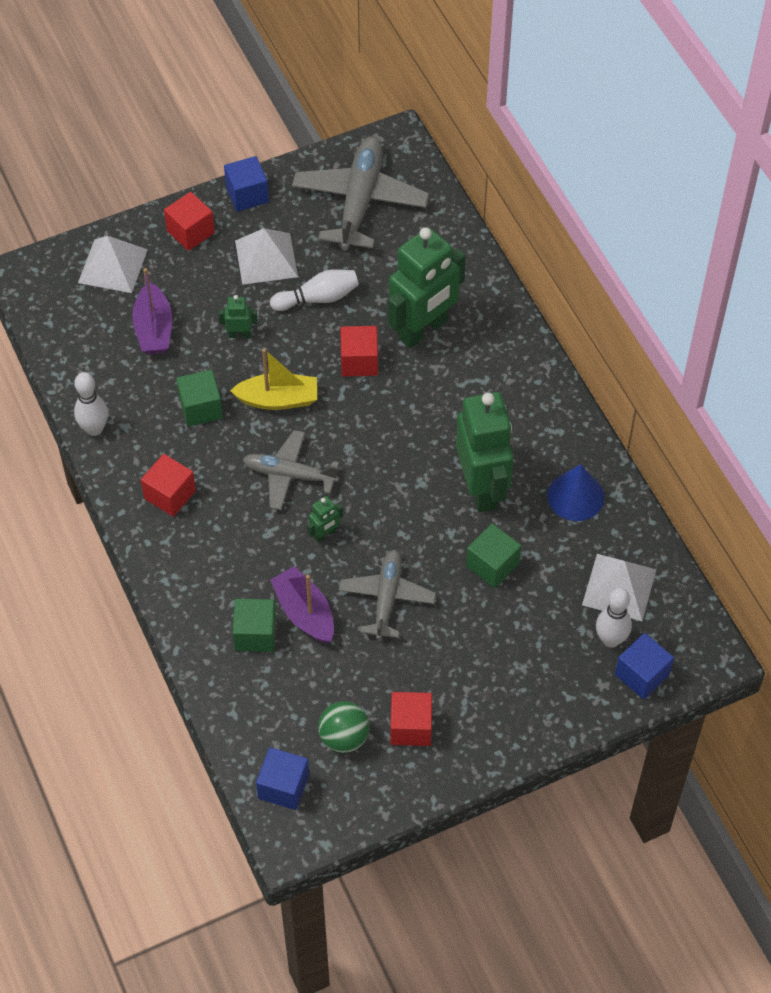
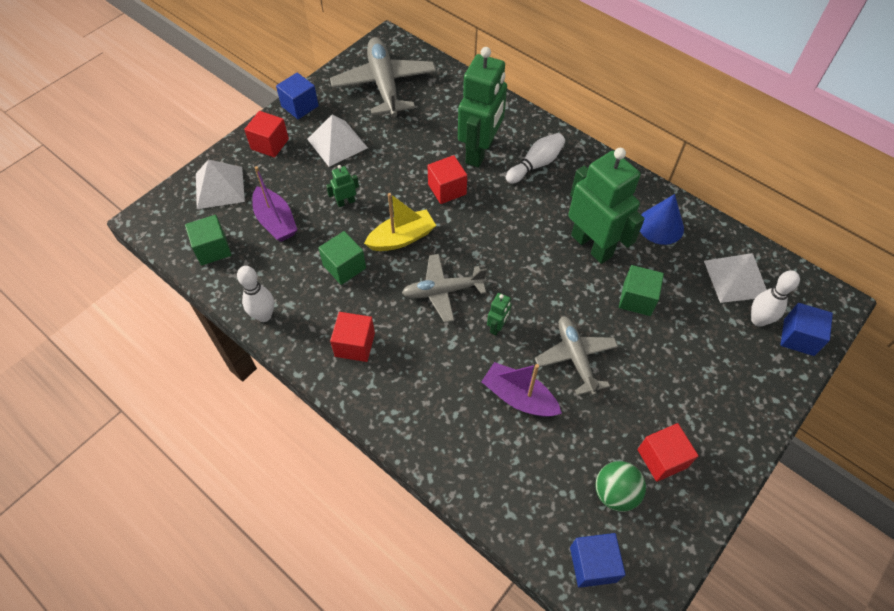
camera: 25 degrees left, 0 degrees up
green cube [233,599,276,652] -> green cube moved to [185,215,232,266]
white bowling pin [270,269,359,311] -> white bowling pin moved to [506,133,565,184]

